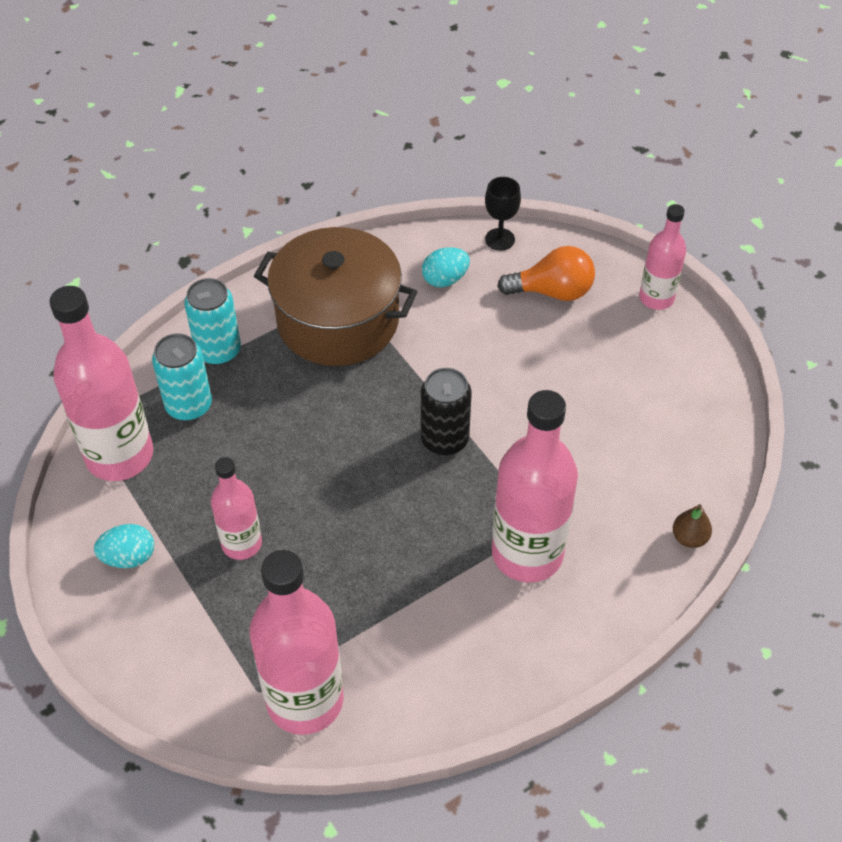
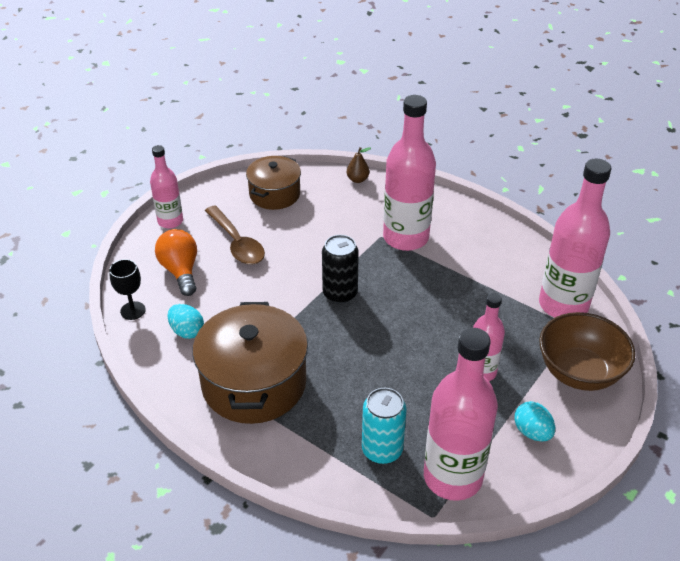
camera: 110 degrees left, 10 degrees down
turquoise can [184,278,241,365] -> none
none -> brown spoon [205,206,265,265]
none -> brown pot [246,156,301,210]
none -> brown bowl [539,312,635,391]

